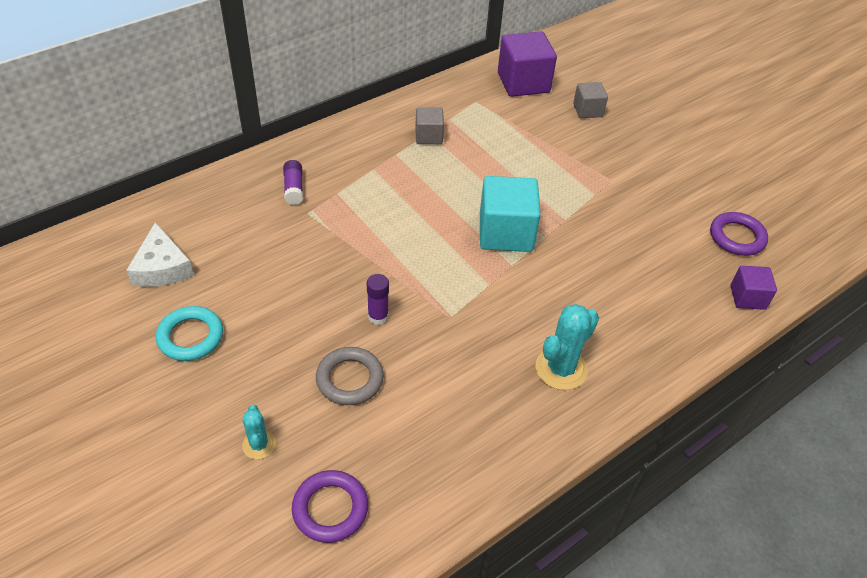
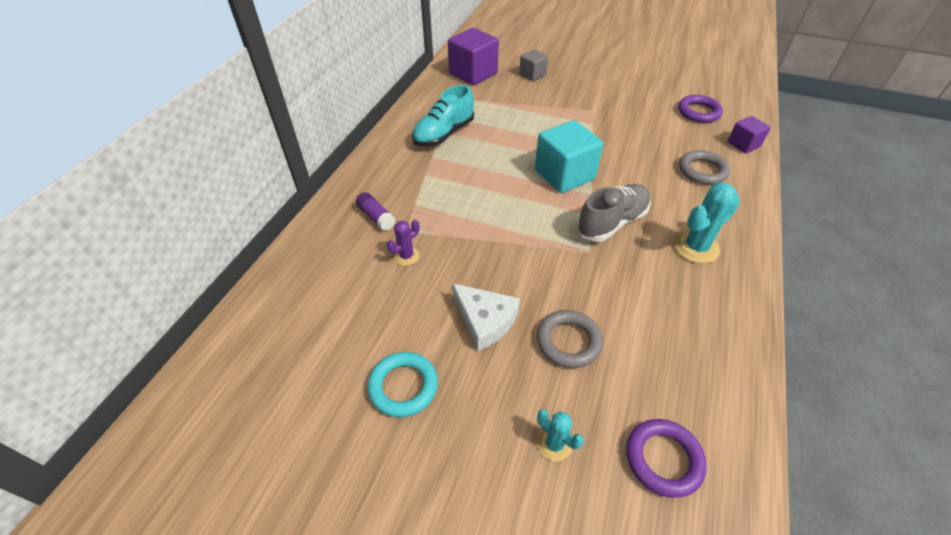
camera: 30 degrees left, 0 degrees up
white cheese [126,222,194,287] -> white cheese moved to [452,283,520,351]
purple glue stick [367,274,389,325] -> none
grey cube [415,107,444,144] -> turquoise shoe [412,85,474,146]
turquoise cactus [536,304,599,390] -> turquoise cactus turned 45 degrees clockwise [674,183,740,264]
none -> purple cactus [387,220,420,266]
none -> grey shoe [576,184,651,242]
none -> grey ring [679,150,730,185]

